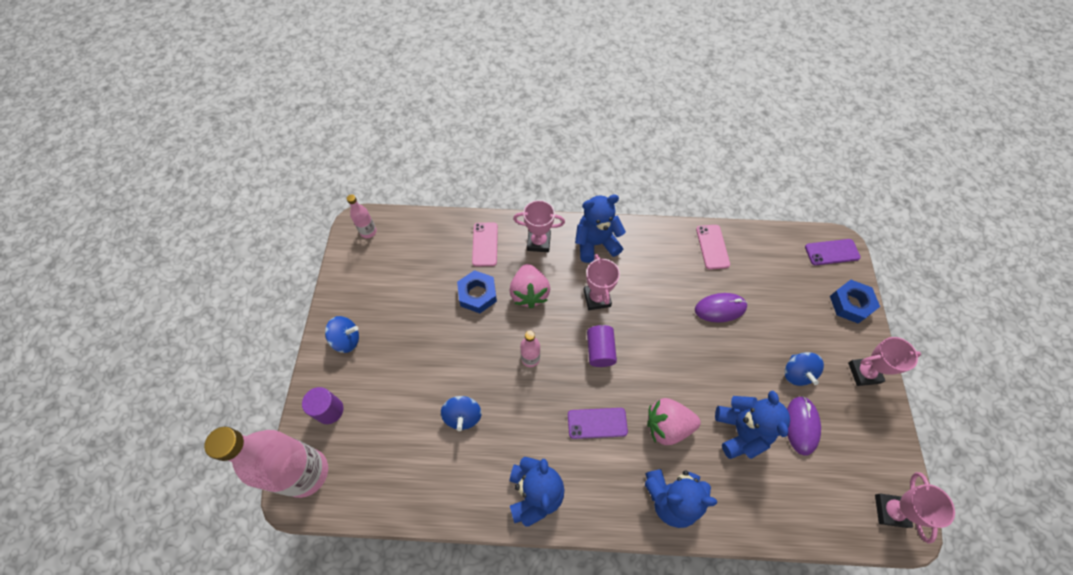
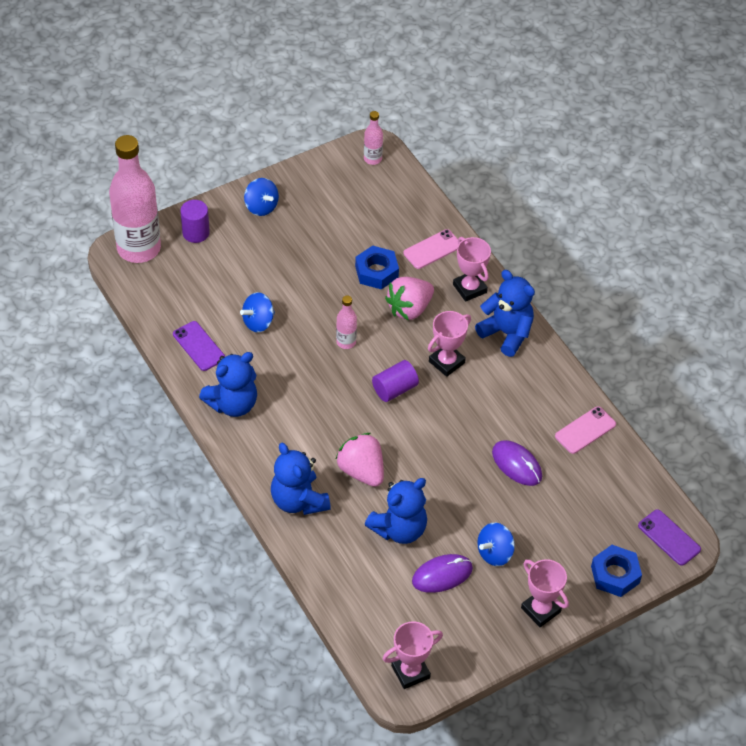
camera: 55 degrees right, 10 degrees down
purple phone [568,408,628,439] -> purple phone moved to [173,321,225,371]

